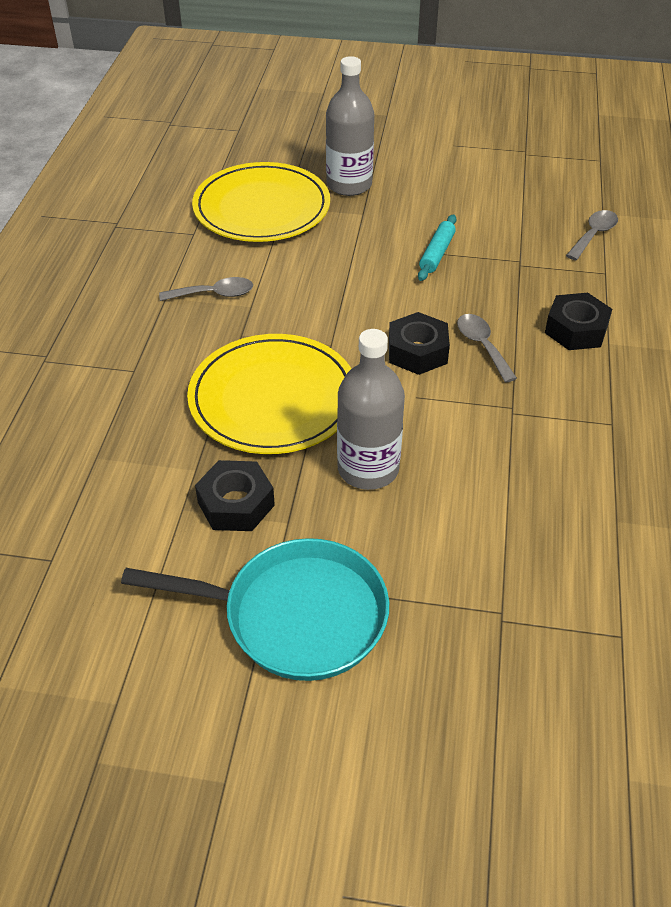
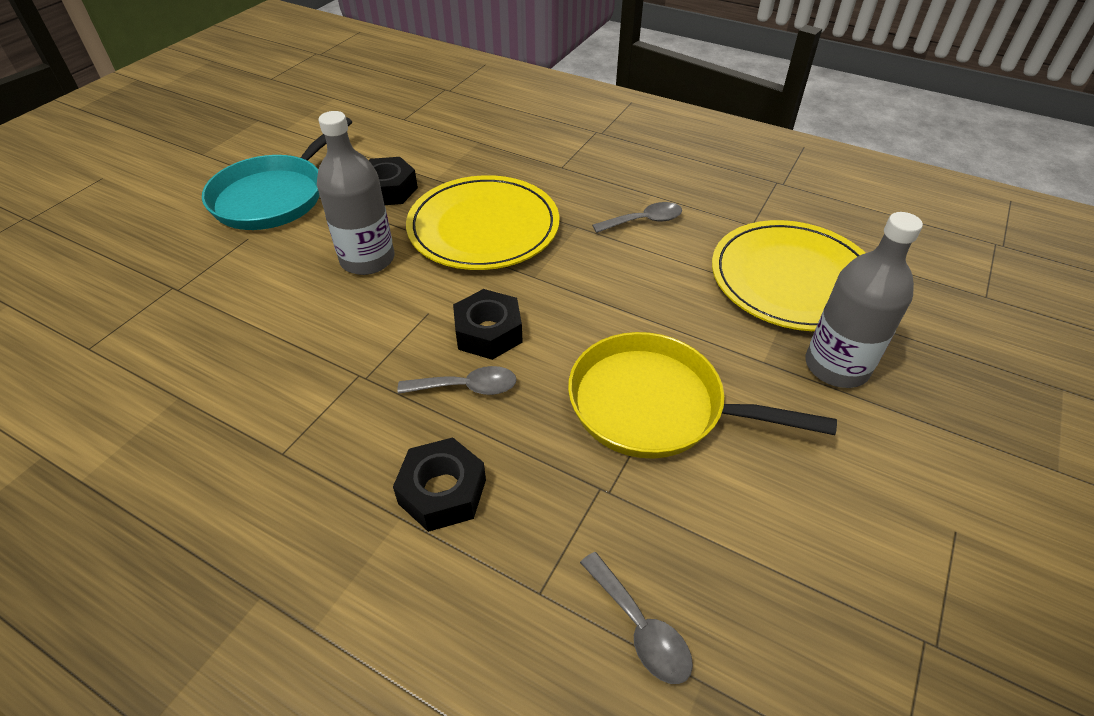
camera: 110 degrees right, 0 degrees up
grey spoon [159,277,253,301] -> grey spoon turned 120 degrees counterclockwise [592,202,682,233]
turquoise rolling pin [418,215,456,281] -> yellow pan [568,332,837,458]

